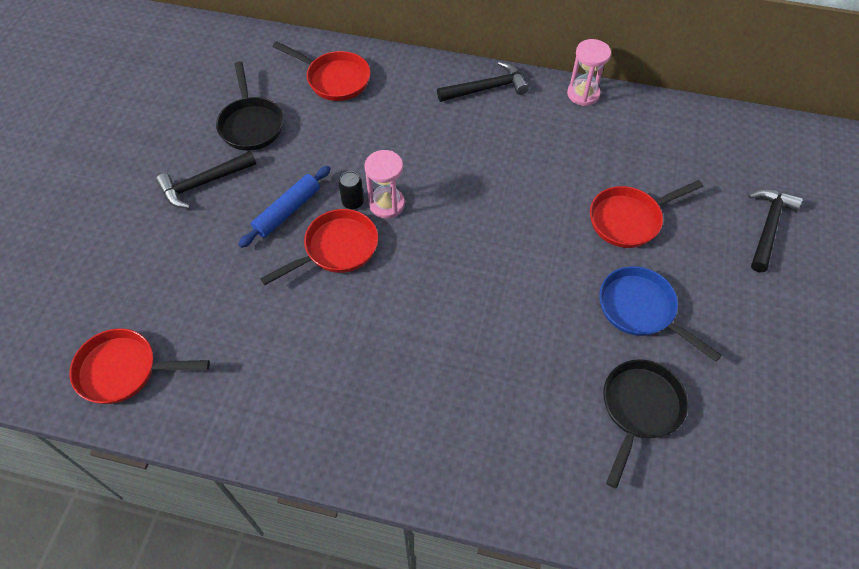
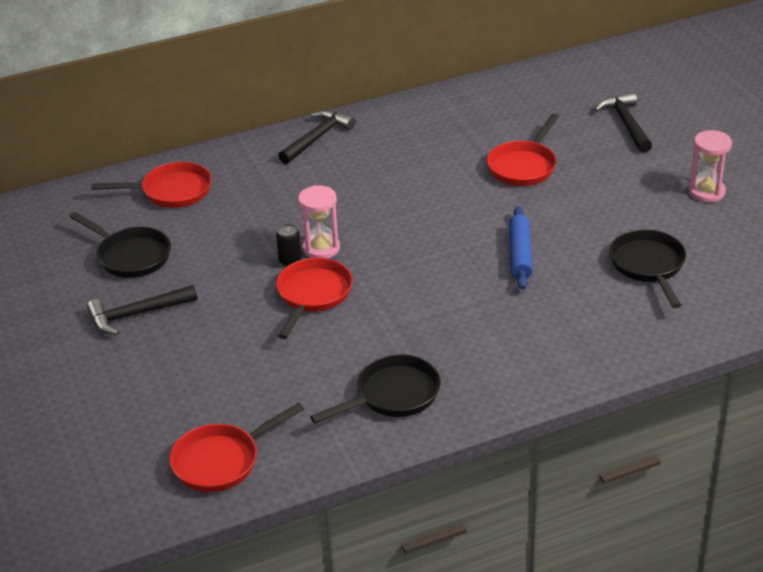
camera: 35 degrees left, 20 degrees down
black hammer [156,151,256,209] -> black hammer turned 45 degrees clockwise [87,285,198,335]
blue rolling pin [238,166,330,248] -> blue rolling pin moved to [509,206,533,290]
pink hourglass [567,39,611,106] -> pink hourglass moved to [689,130,732,202]
blue pan [599,266,722,362] -> none
none -> black pan [310,354,441,423]

